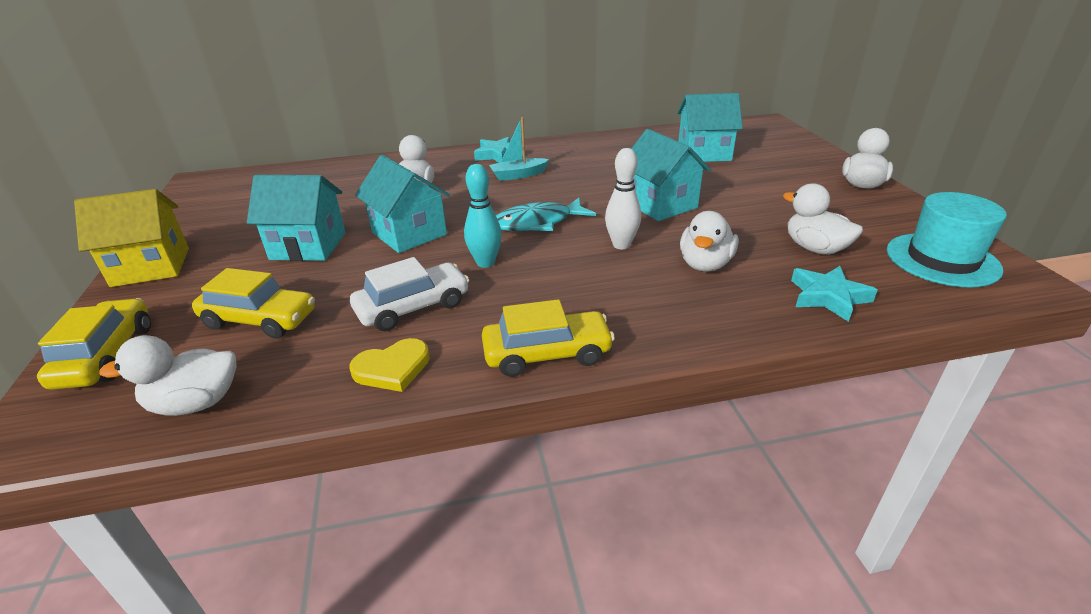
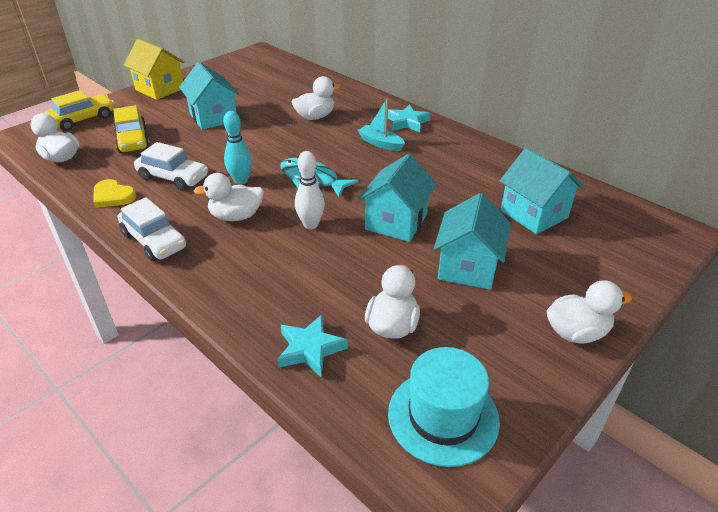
camera: 55 degrees right, 5 degrees up
turquoise house [355,155,450,253] -> turquoise house moved to [434,193,511,290]
yellow car [482,299,615,377] -> white car [118,197,186,261]
white duck [680,211,739,272] -> white duck moved to [193,173,264,221]

